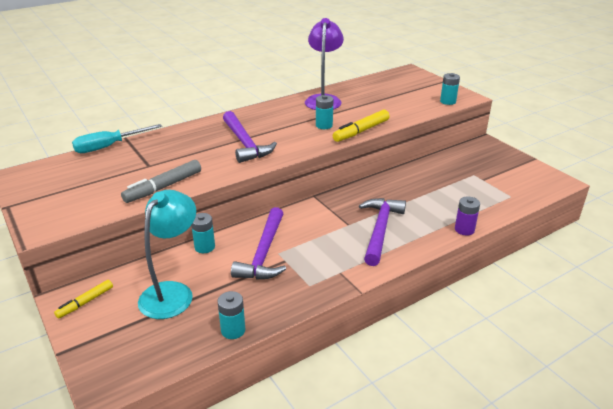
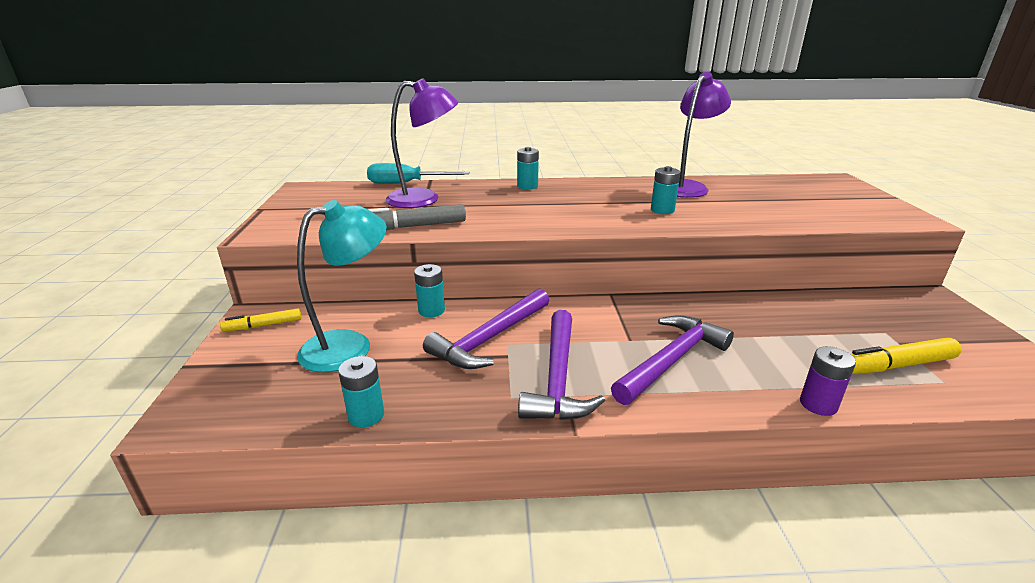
camera: 30 degrees right, 5 degrees down
purple hammer [223,111,277,163] -> purple hammer moved to [518,310,605,420]
yellow marker [333,109,390,142] -> yellow marker moved to [850,338,962,374]
turquoise battery [440,73,460,105] -> turquoise battery moved to [517,147,539,190]
none -> purple lamp [386,78,459,208]

